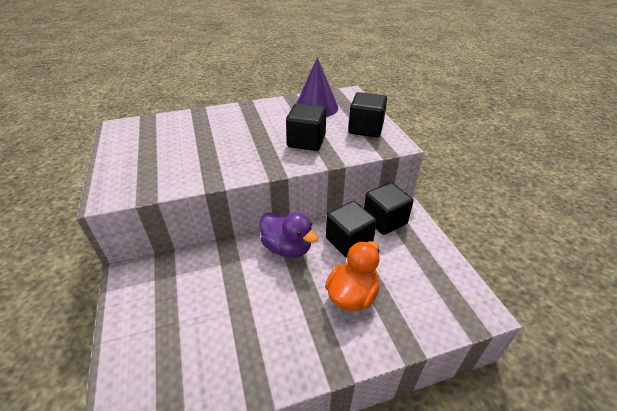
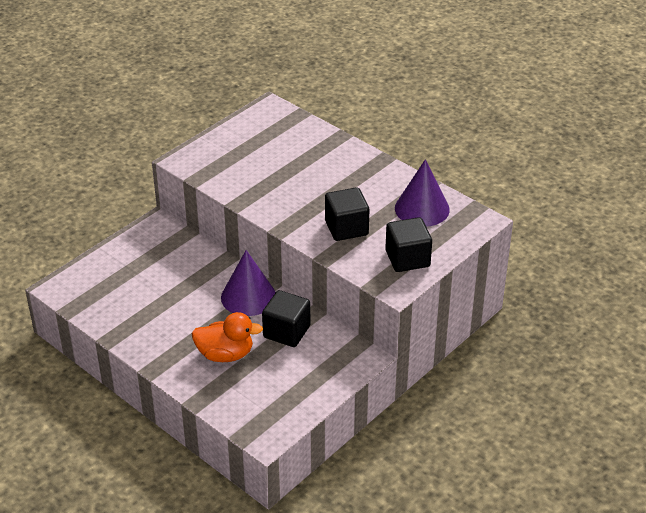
camera: 60 degrees right, 0 degrees up
purple duck [260,212,318,258] -> purple cone [221,250,276,316]
black cube [364,182,413,235] -> none

